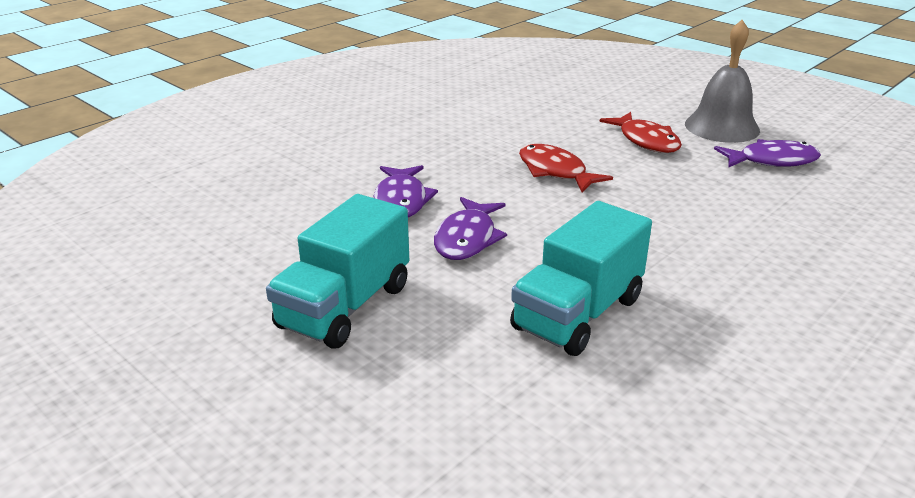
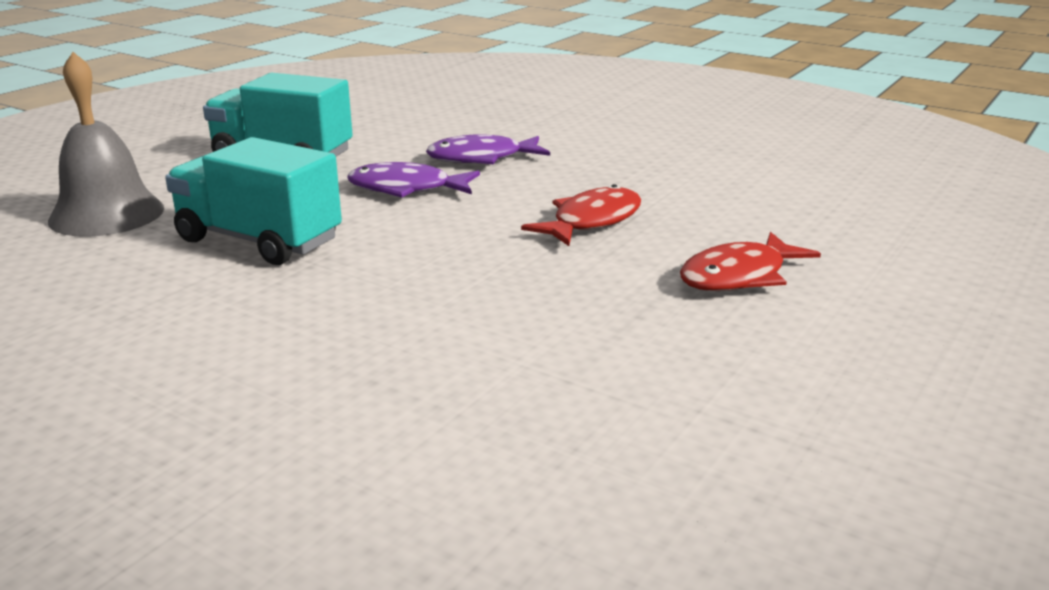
camera: 80 degrees right, 5 degrees down
grey bell [685,20,760,143] -> grey bell moved to [48,52,164,237]
purple fish [714,139,821,168] -> none

